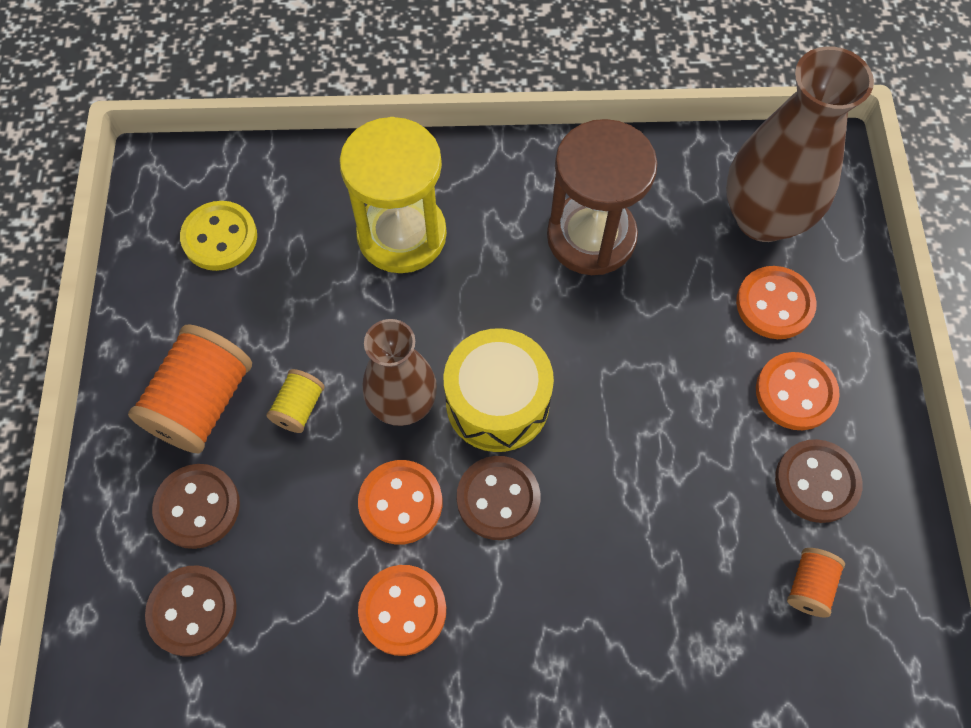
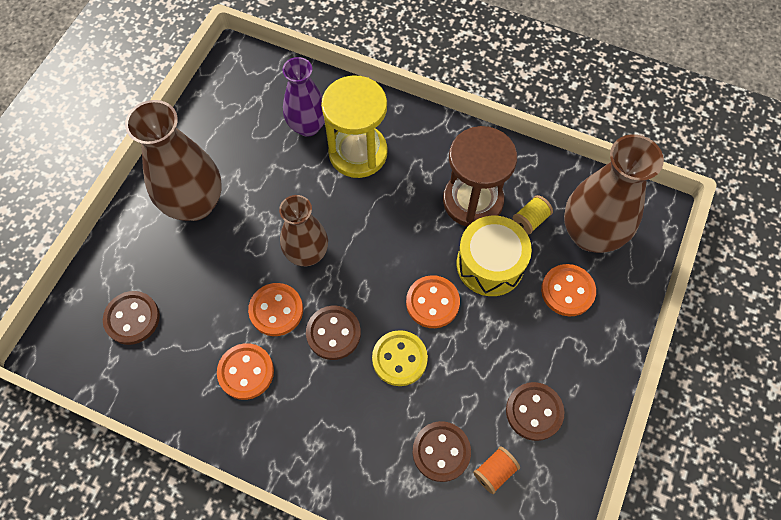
camera: 25 degrees right, 0 degrees up
orange spool [128,324,252,454] -> brown vase [125,100,222,221]
brown button [152,464,240,549] -> brown button moved to [413,421,471,482]
yellow button [180,201,257,271] -> yellow button moved to [372,330,428,386]
yellow spool [266,369,325,433] -> yellow spool moved to [513,195,553,235]
yellow drum [444,328,554,452] -> yellow drum moved to [456,216,532,296]
orange button [756,352,840,430] -> orange button moved to [406,275,460,328]
none -> purple vase [282,57,325,137]

